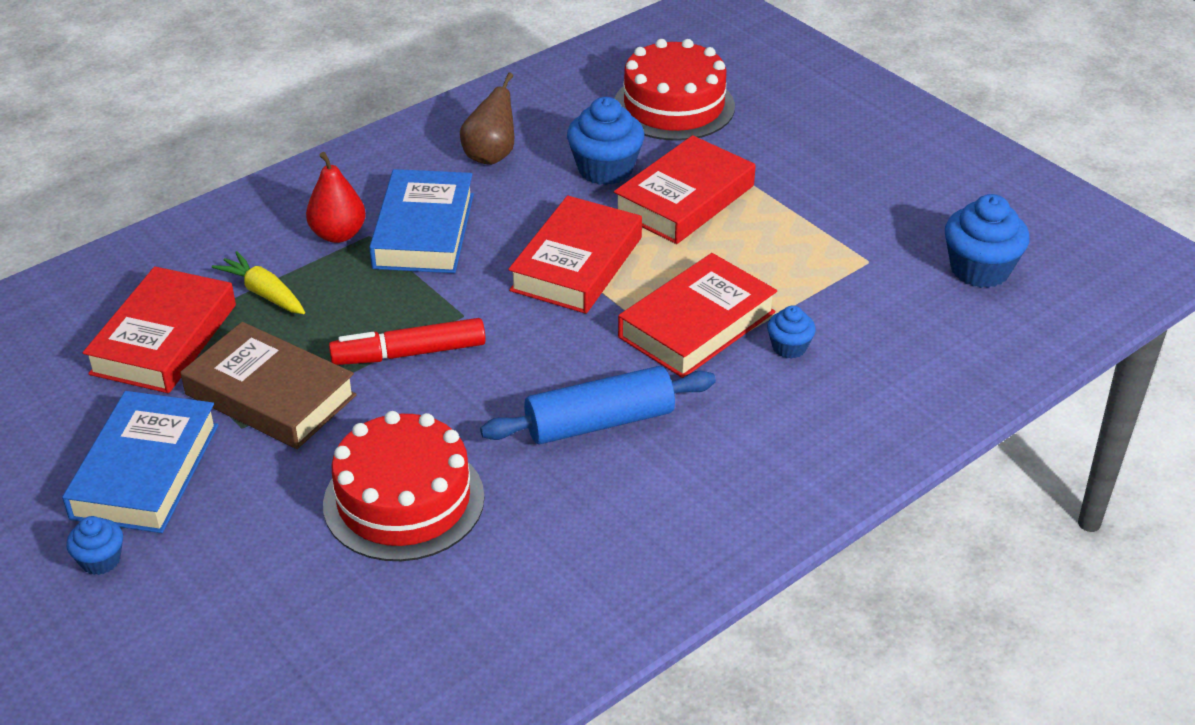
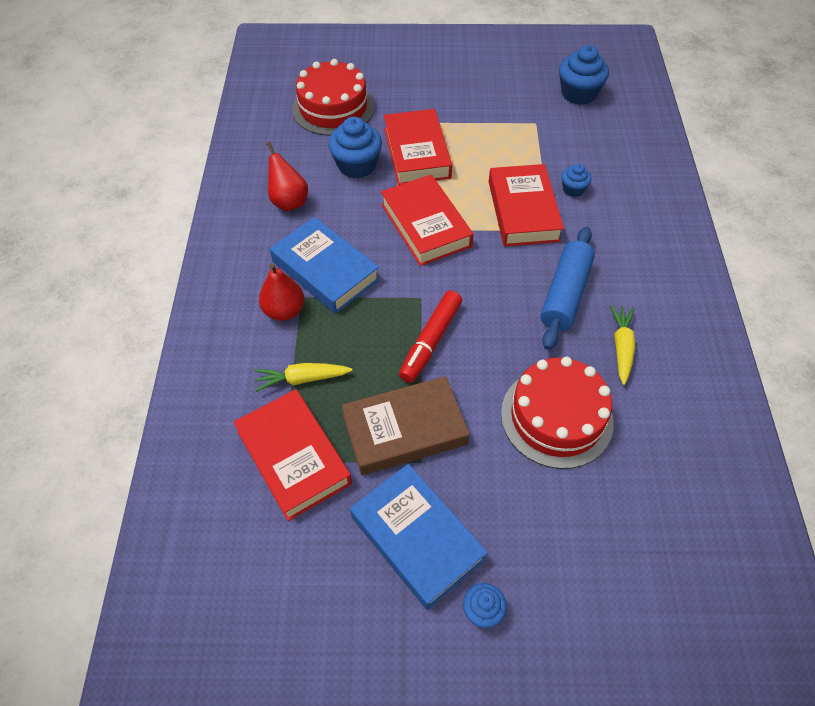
camera: 50 degrees left, 15 degrees up
brown pear [460,73,514,165] -> red pear [267,142,308,211]
none -> yellow carrot [610,305,635,385]

